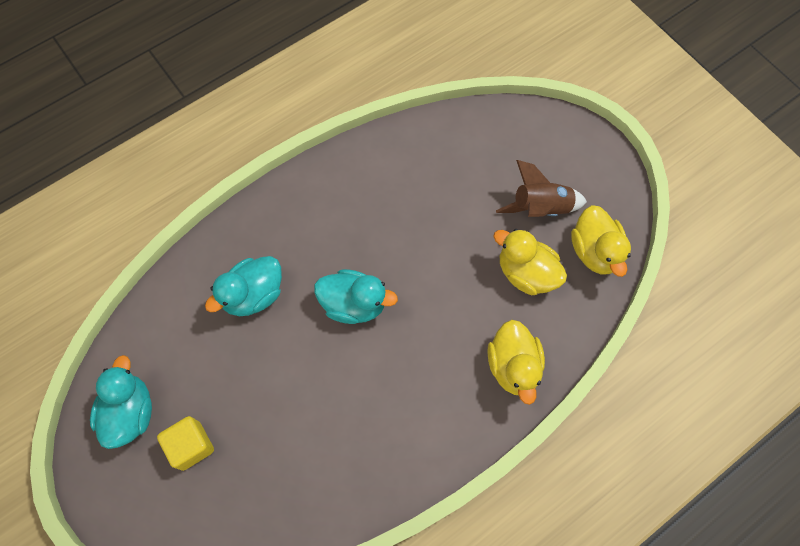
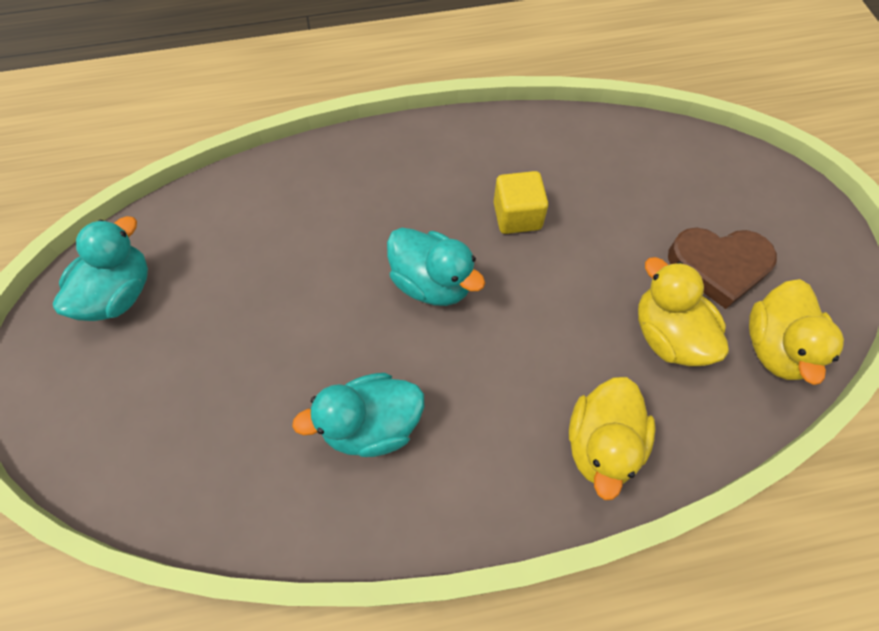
camera: 25 degrees right, 5 degrees down
yellow cube [157,416,214,471] -> yellow cube moved to [494,171,548,234]
turquoise duck [205,256,282,316] -> turquoise duck moved to [292,373,424,457]
brown rocket [496,160,587,217] -> brown heart [668,228,777,309]

